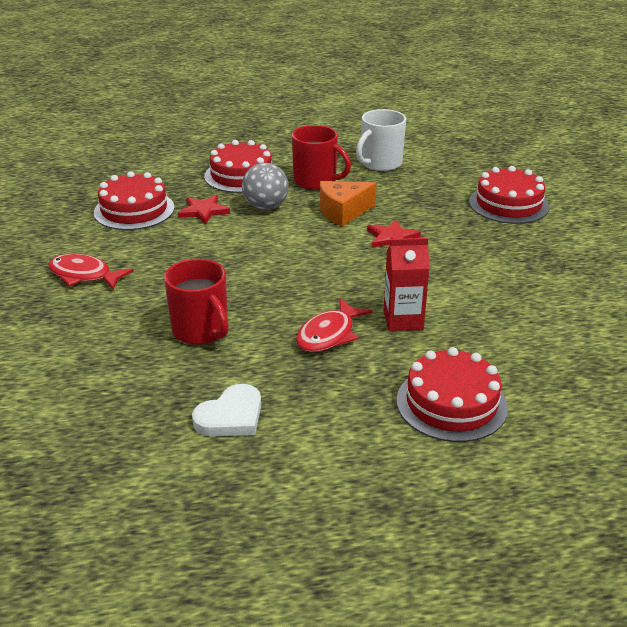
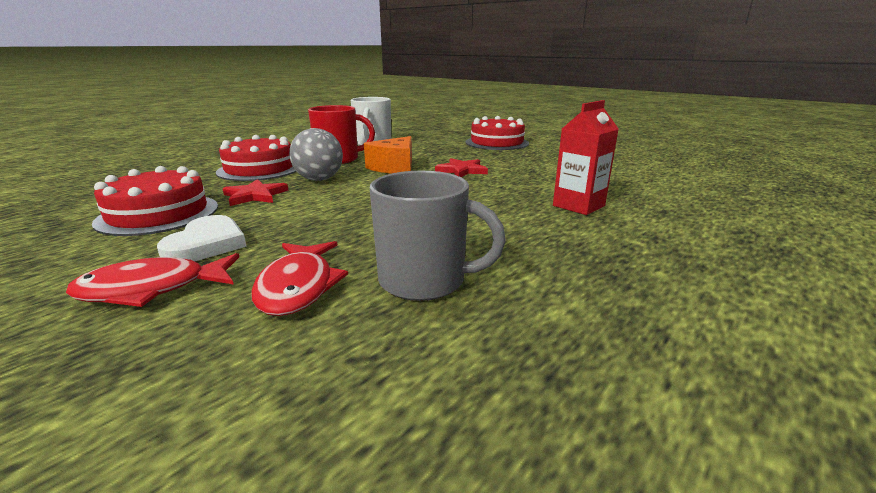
camera: 40 degrees left, 10 degrees down
red mug [164,259,229,345] -> grey mug [370,171,506,301]
white heart [192,384,261,436] -> white heart moved to [157,215,247,261]
red fish [296,298,373,352] -> red fish moved to [251,241,348,316]
red cake [396,347,508,442] -> none

